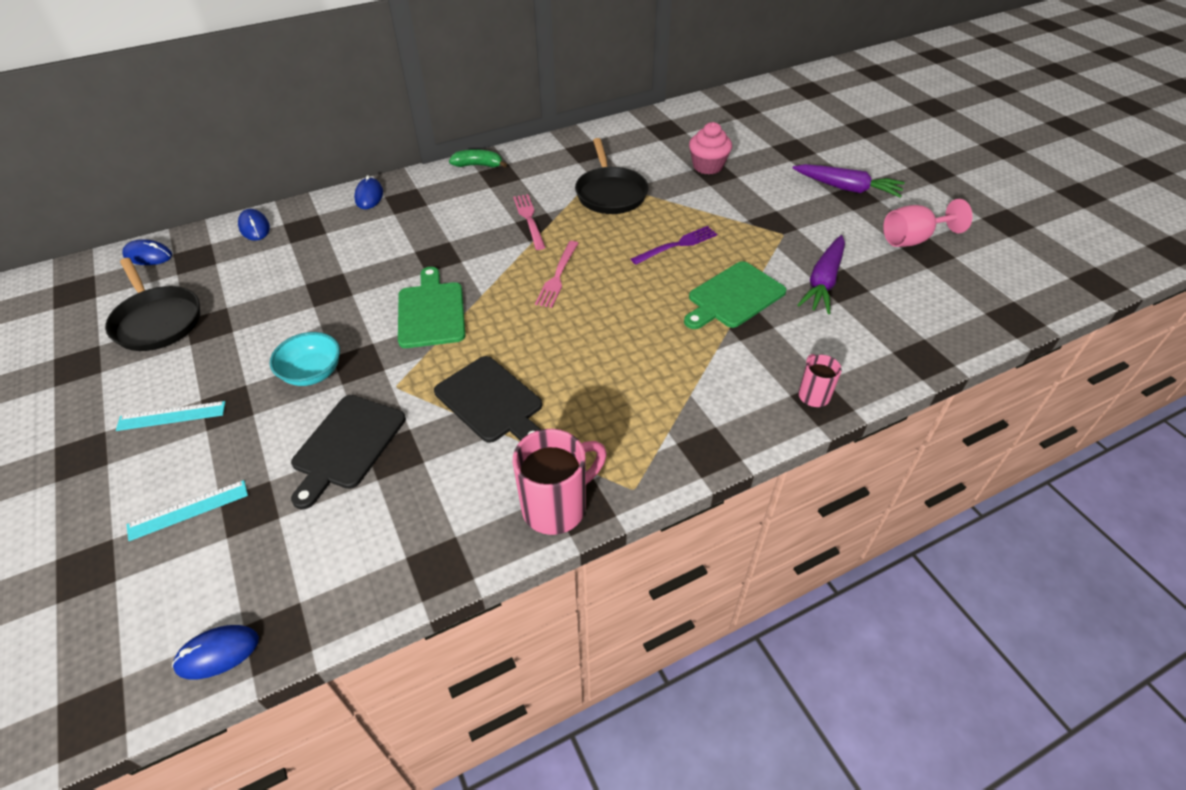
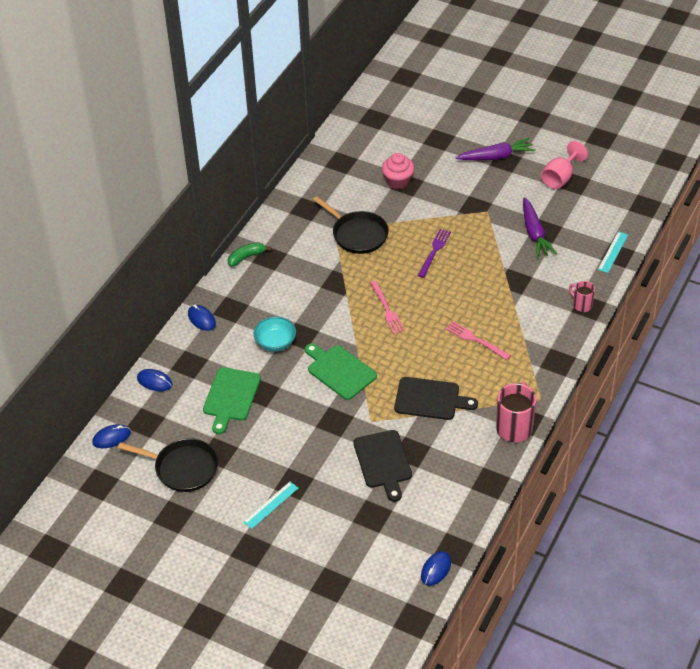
camera: 35 degrees left, 0 degrees up
turquoise ruler [127,480,248,541] -> turquoise ruler moved to [598,231,628,273]
turquoise bowl [270,332,340,386] -> turquoise bowl moved to [254,317,296,352]
pink fork [513,194,546,250] -> pink fork moved to [445,321,511,360]
green cutting board [684,261,786,329] -> green cutting board moved to [203,367,261,434]

